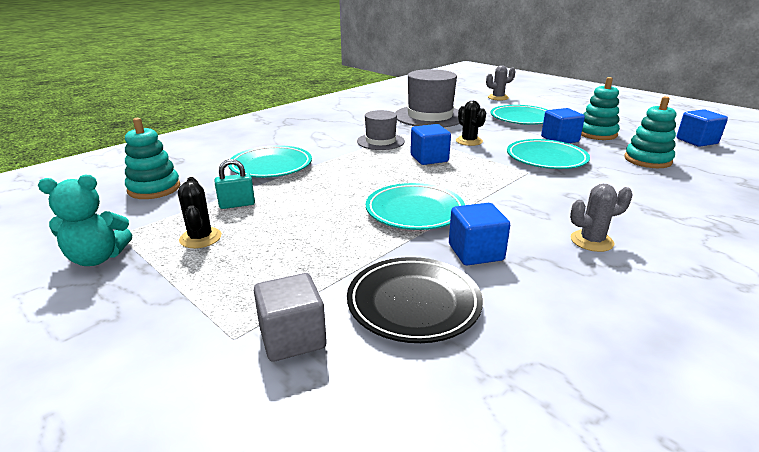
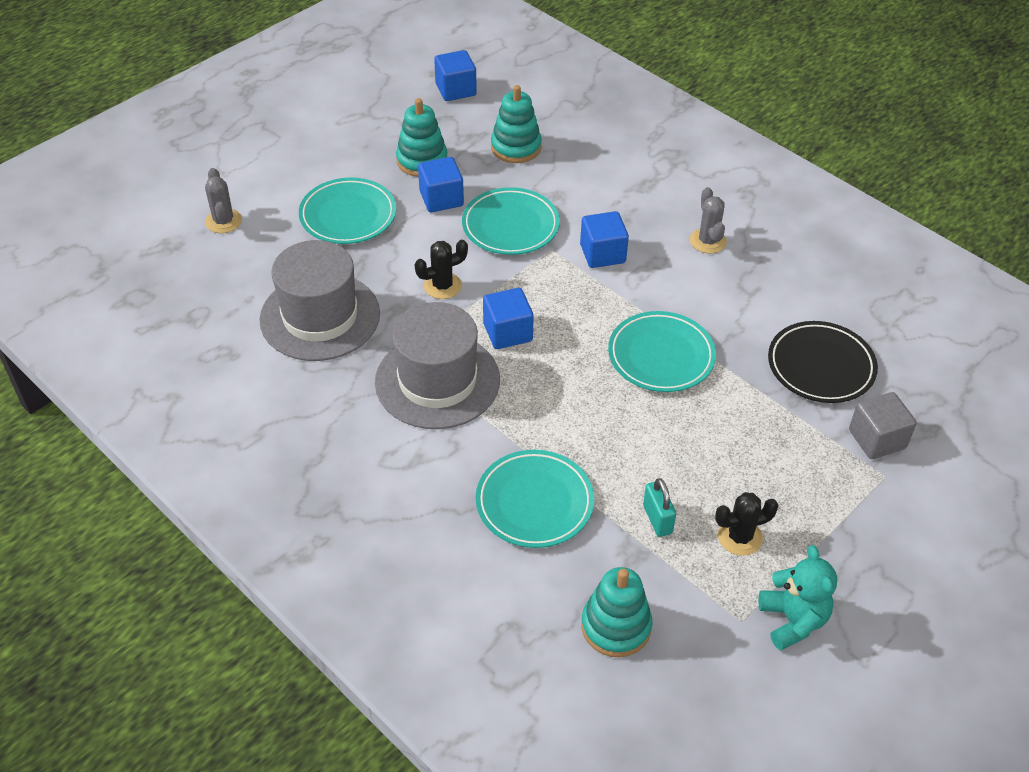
camera: 90 degrees left, 20 degrees up
grey hat [357,110,405,150] -> grey hat [375,302,500,429], size x1.73
blue cube [449,203,510,265] -> blue cube moved to [580,211,629,268]

